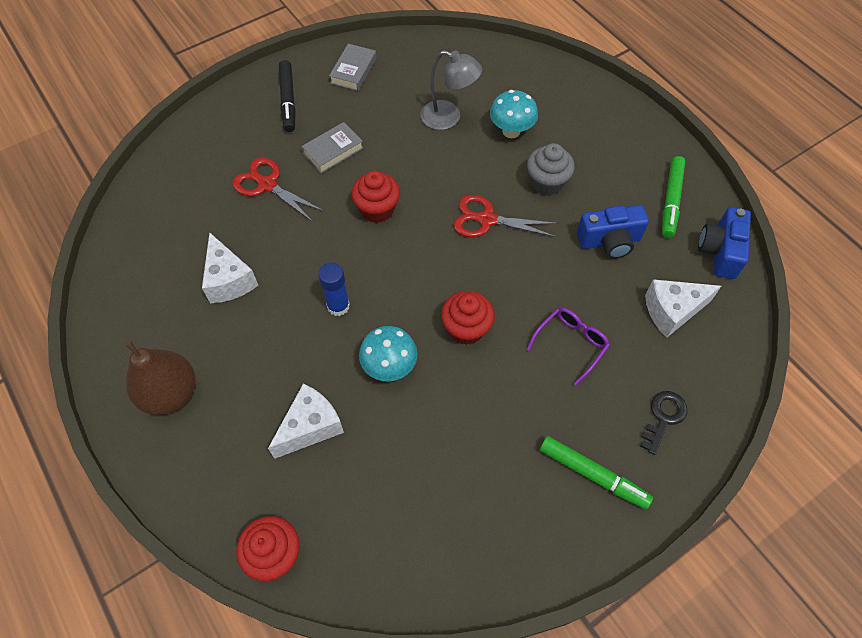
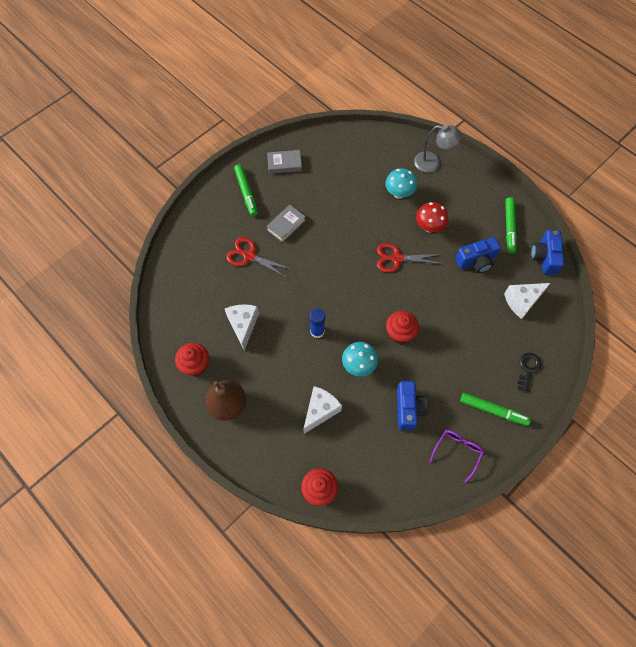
camera: 10 degrees left, 5 degrees up
white cheese [202,232,258,303] -> white cheese turned 150 degrees counterclockwise [225,304,259,350]
black marker [279,60,296,132] -> green marker [234,164,258,216]
grey book [329,44,376,91] -> grey book turned 75 degrees clockwise [267,150,302,174]
red cupcake [351,171,400,223] -> red cupcake moved to [175,343,209,376]
grey lamp [421,50,482,130] -> grey lamp moved to [414,124,462,173]
grey cupcake [527,143,575,196] -> red mushroom [416,202,449,233]
purple glasses [527,308,610,386] -> purple glasses moved to [429,430,484,483]
none -> blue camera [397,381,429,430]

